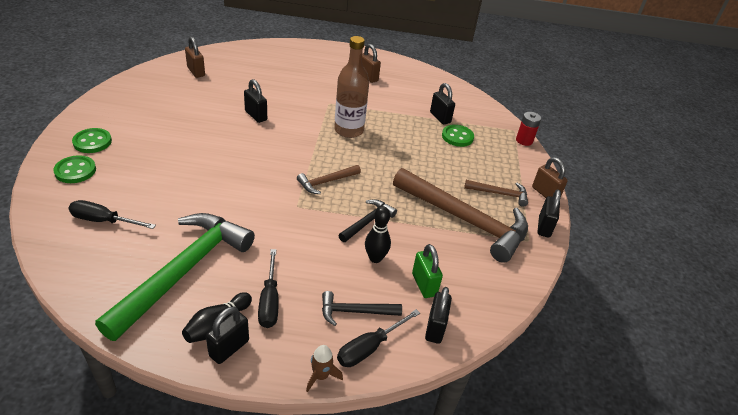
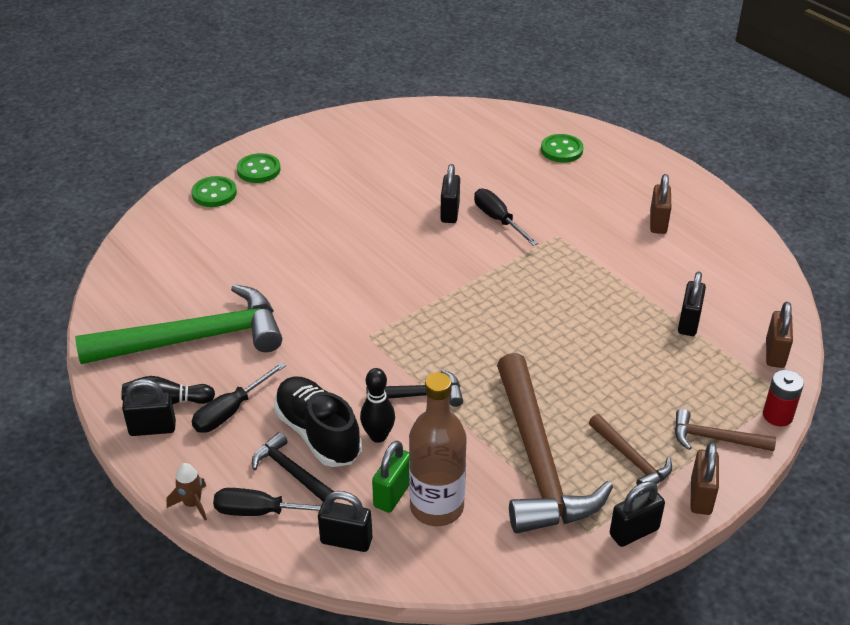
camera: 50 degrees right, 0 degrees up
black screwdriver [69,200,156,229] -> black screwdriver moved to [474,189,538,246]
brown padlock [185,37,205,78] -> brown padlock moved to [766,302,793,368]
brown hammer [297,165,361,194] -> brown hammer moved to [675,409,776,451]
brown bottle [334,36,369,138] -> brown bottle moved to [409,372,467,526]
black padlock [425,287,452,344] -> black padlock turned 45 degrees clockwise [318,491,372,552]
green button [442,124,474,147] -> green button moved to [541,134,583,163]
none -> black shoe [274,376,362,467]

